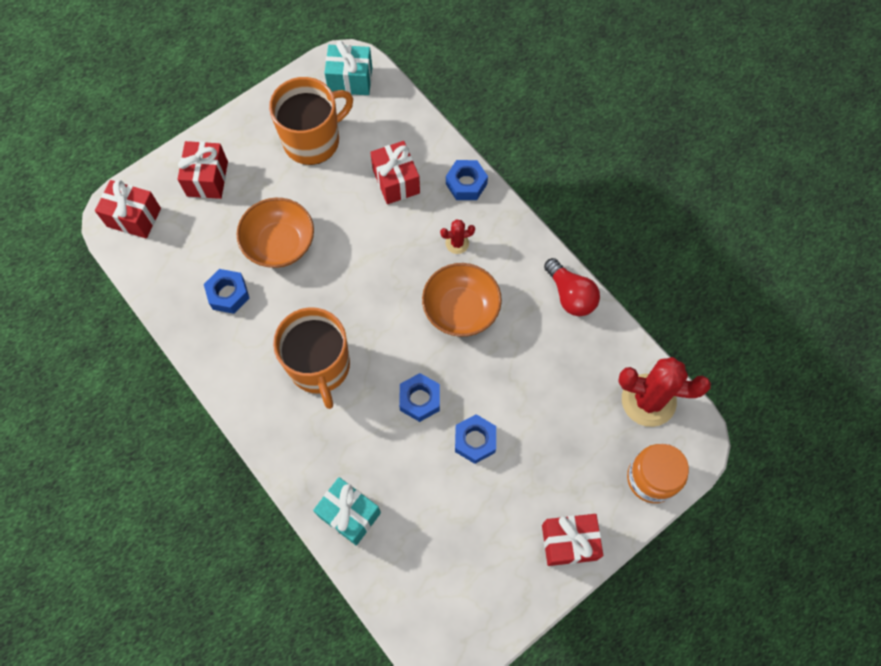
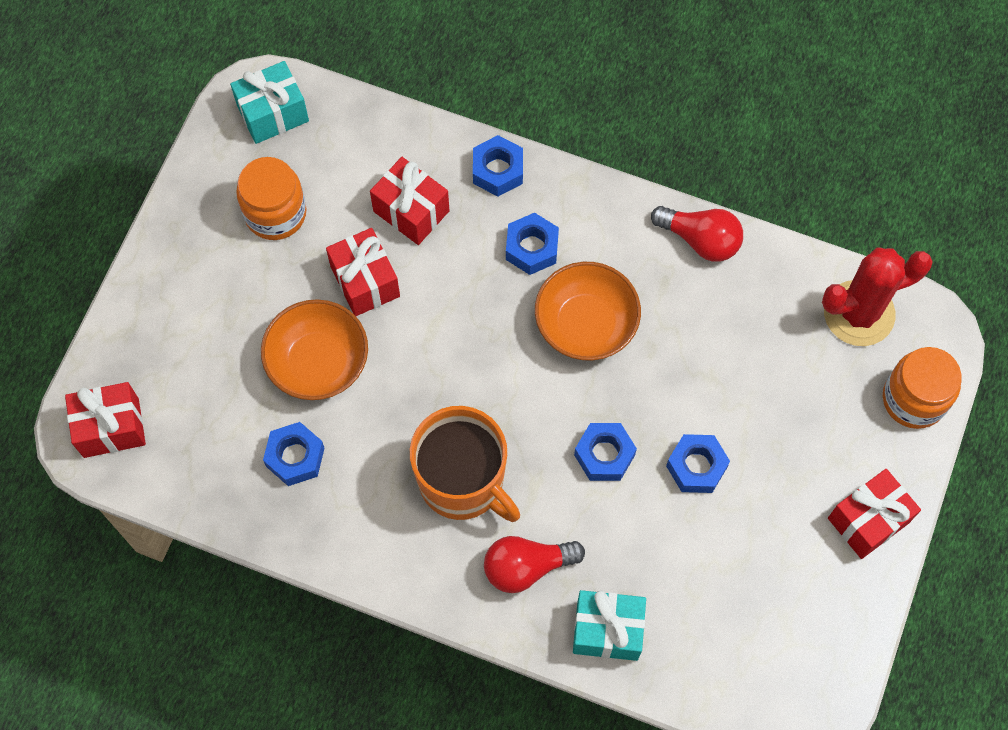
camera: 30 degrees left, 0 degrees up
red gift [177,141,228,199] -> red gift moved to [326,228,400,316]
orange mug [269,77,353,165] -> orange jar [236,157,306,240]
red cactus [440,219,475,254] -> blue nut [506,213,559,275]
none -> red light bulb [484,536,585,593]

